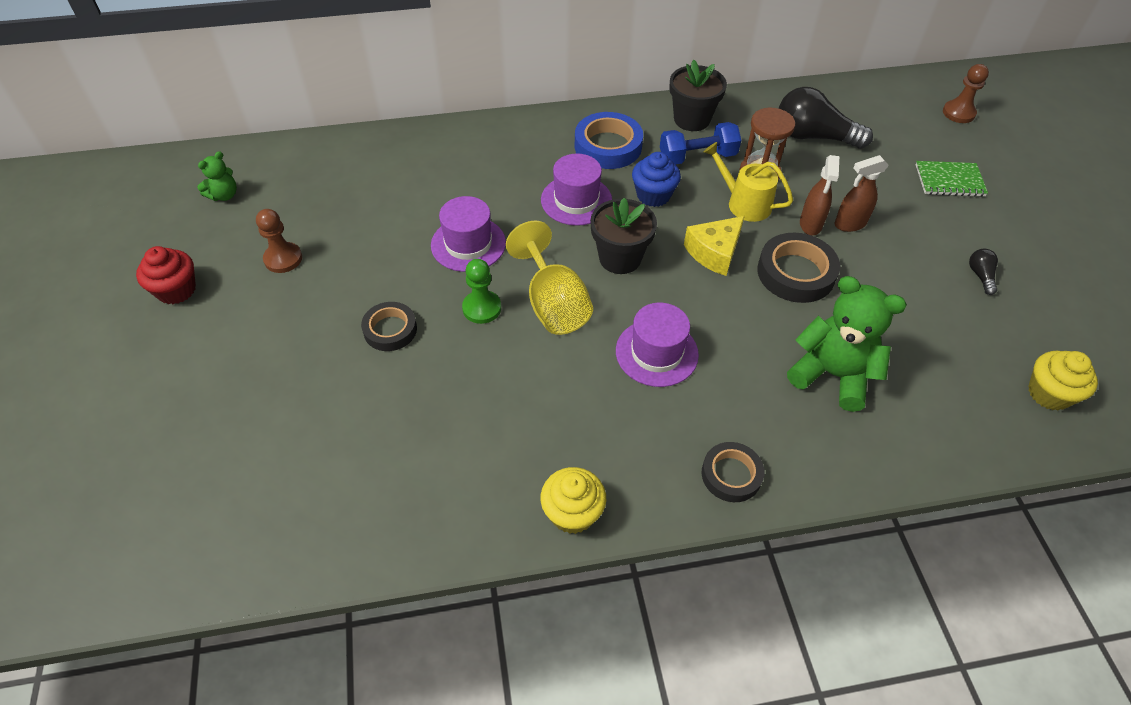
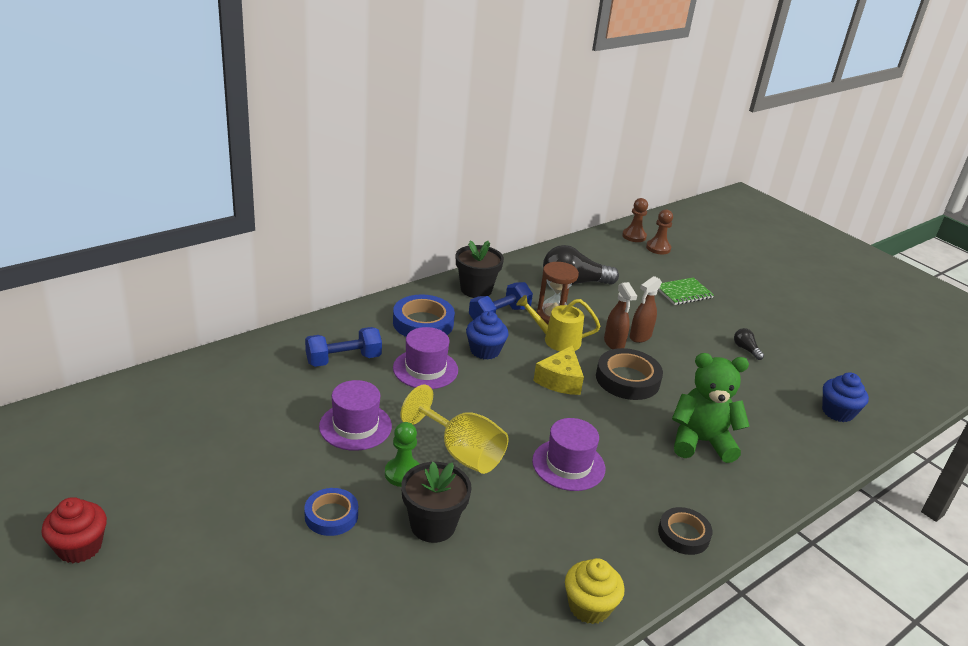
camera: 30 degrees left, 20 degrees down
green teddy bear [197,151,237,201] -> none
brown pawn [256,209,302,273] -> brown pawn moved to [622,198,648,242]
black tape [361,302,417,351] -> blue tape [304,488,358,536]
black flower pot [590,198,657,274] -> black flower pot moved to [401,462,472,543]
yellow cupcake [1028,351,1098,410] -> blue cupcake [822,372,869,422]
none -> blue dumbbell [305,327,382,367]

